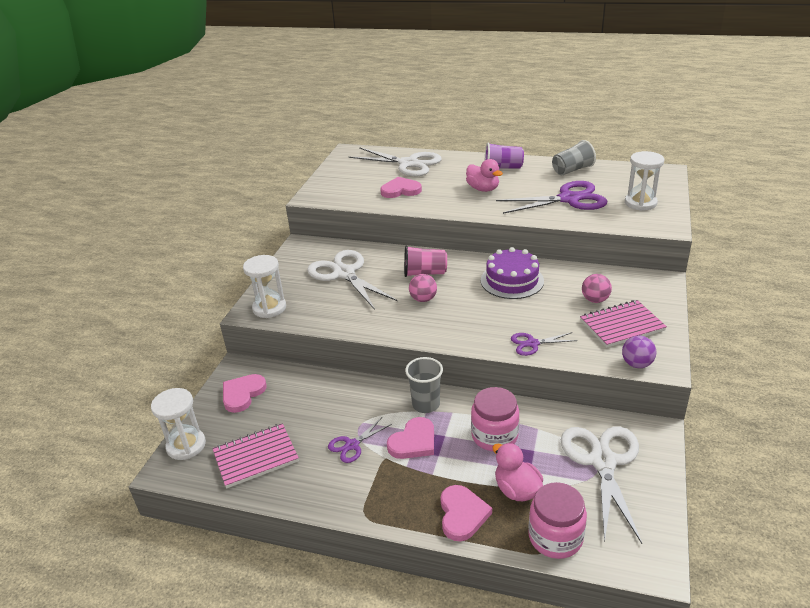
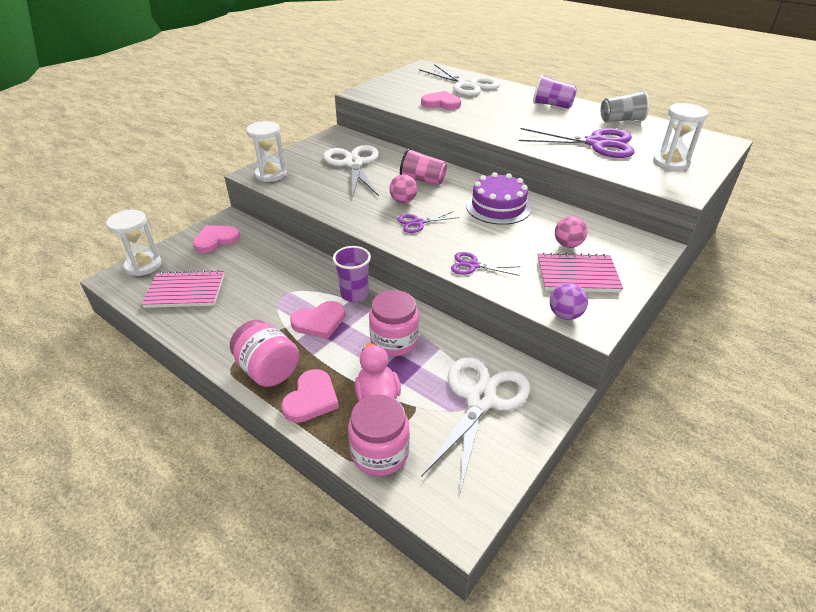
camera: 20 degrees right, 5 degrees up
purple scissors [328,417,392,463] -> purple scissors moved to [397,211,459,233]
grey cup [405,357,443,413] -> purple cup [333,246,371,302]
pink duck [466,159,503,192] -> none
none -> pink jar [230,320,299,387]

